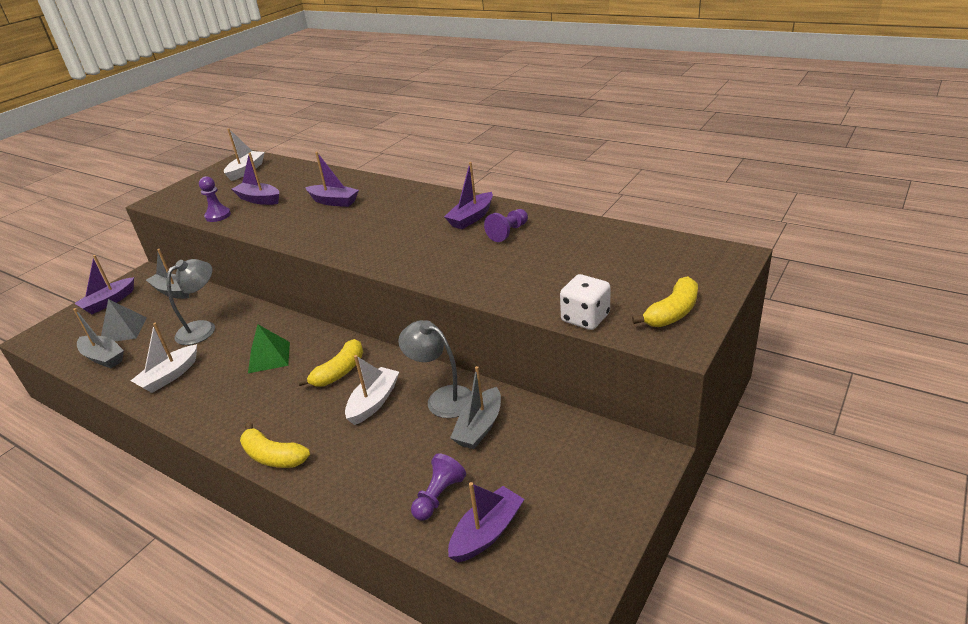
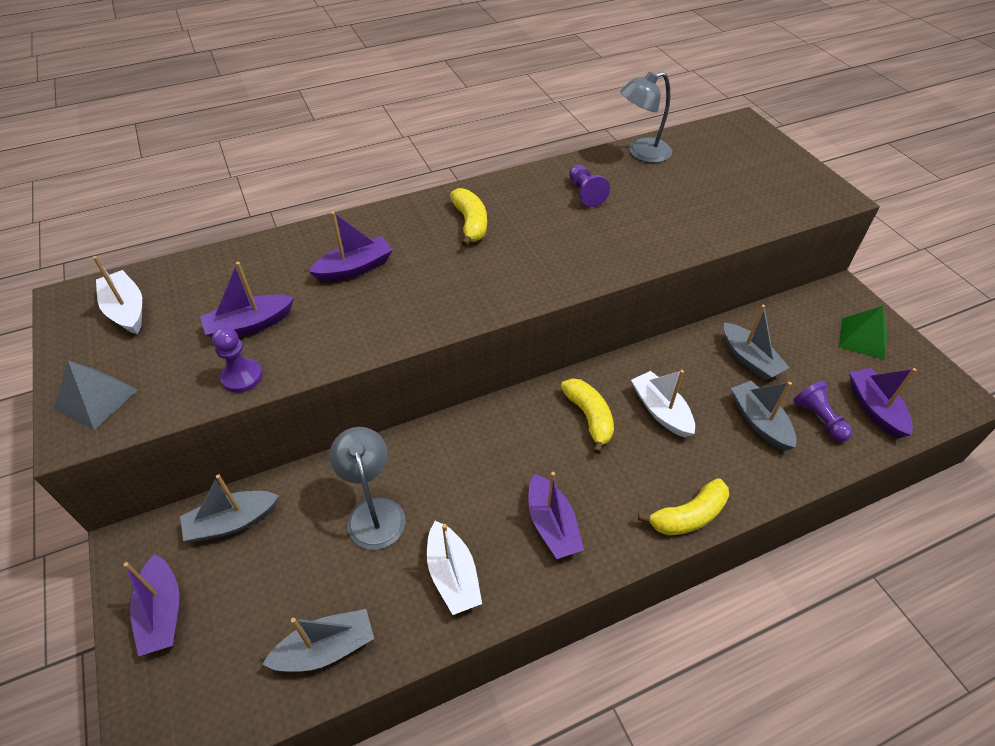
camera: 60 degrees left, 15 degrees up
grey pyramid [101,299,147,341] -> grey pyramid moved to [54,360,138,430]
green pyramid [248,324,290,373] -> green pyramid moved to [839,306,887,360]
grey lamp [398,320,472,418] -> grey lamp moved to [620,71,672,163]
purple boat [444,162,493,229] -> purple boat moved to [528,472,584,559]
white dice [560,274,611,330] -> none
yellow banana [632,276,698,327] -> yellow banana moved to [450,188,487,247]
none -> grey boat [731,381,797,451]

